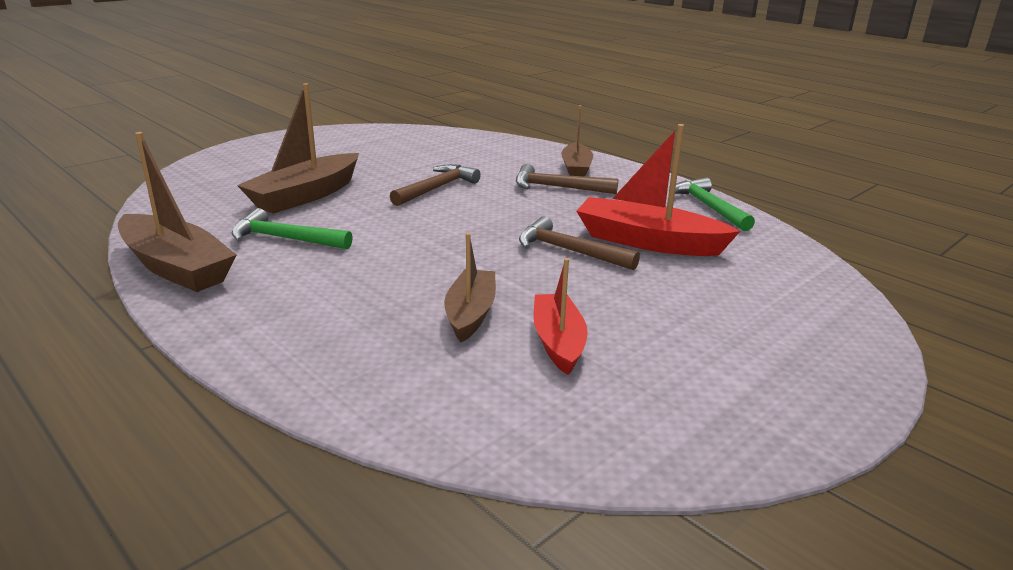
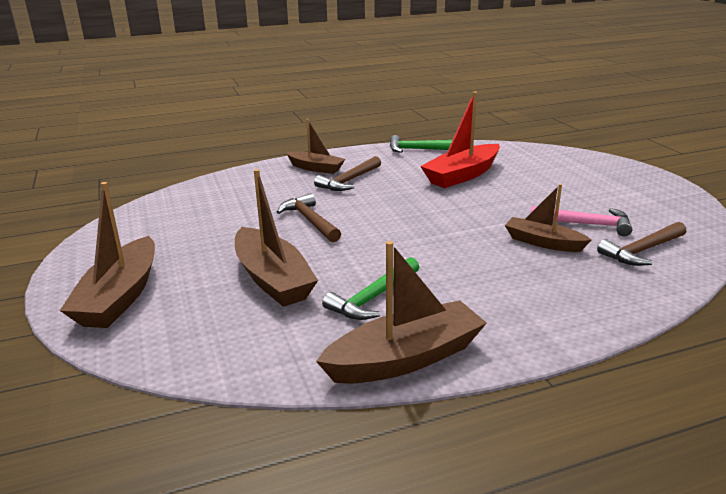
camera: 65 degrees left, 0 degrees up
brown hammer [519,216,640,270] -> brown hammer moved to [597,222,686,266]
red boat [533,258,588,375] -> pink hammer [531,206,632,236]
none -> brown boat [60,182,155,328]

